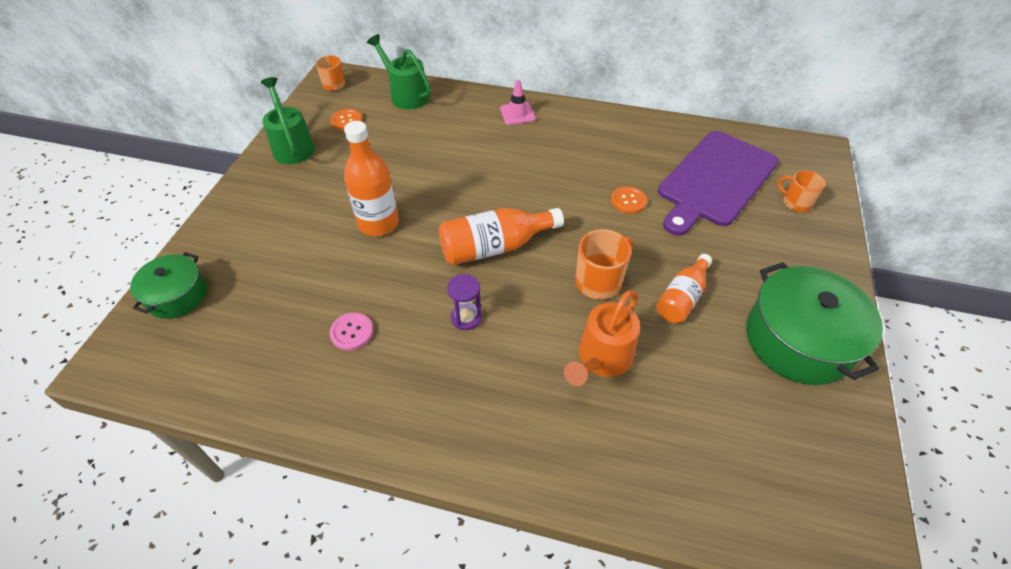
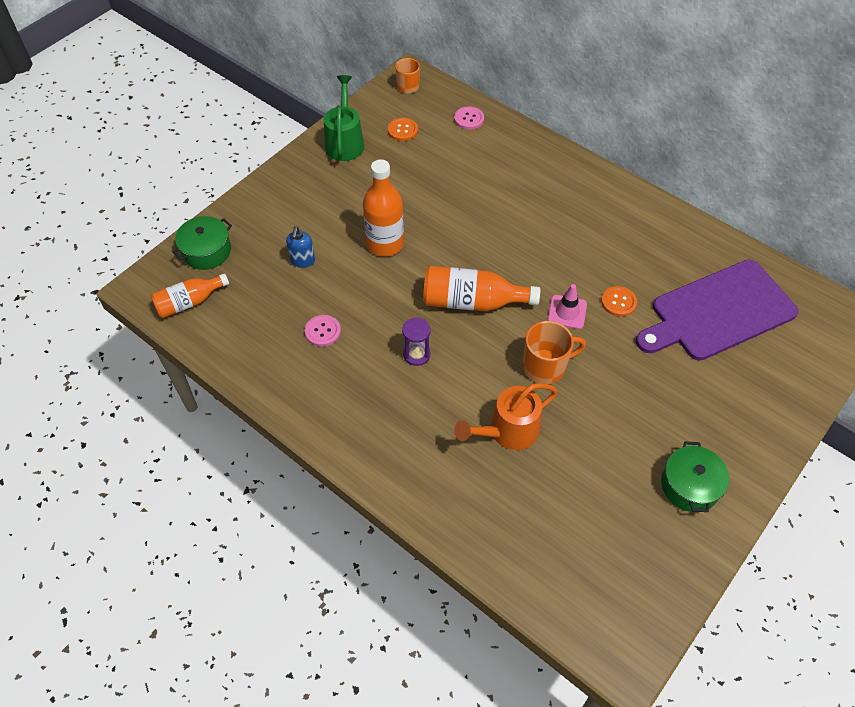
camera: 25 degrees right, 5 degrees up
green watering can [367,34,431,109] -> pink button [454,106,484,130]
pink traffic cone [500,80,536,125] -> pink traffic cone moved to [548,284,587,329]
orange bottle [656,254,712,323] -> orange bottle moved to [151,273,229,318]
green pot [746,262,883,385] -> green pot [661,441,729,512], size x0.59
orange mug [777,170,825,212] -> none
none -> blue soap dispenser [286,226,315,268]

